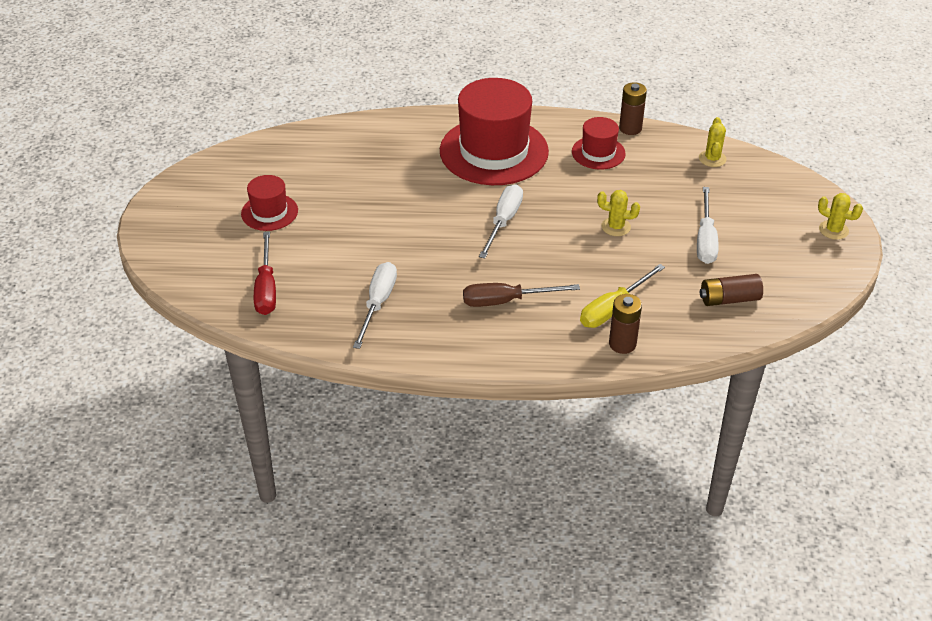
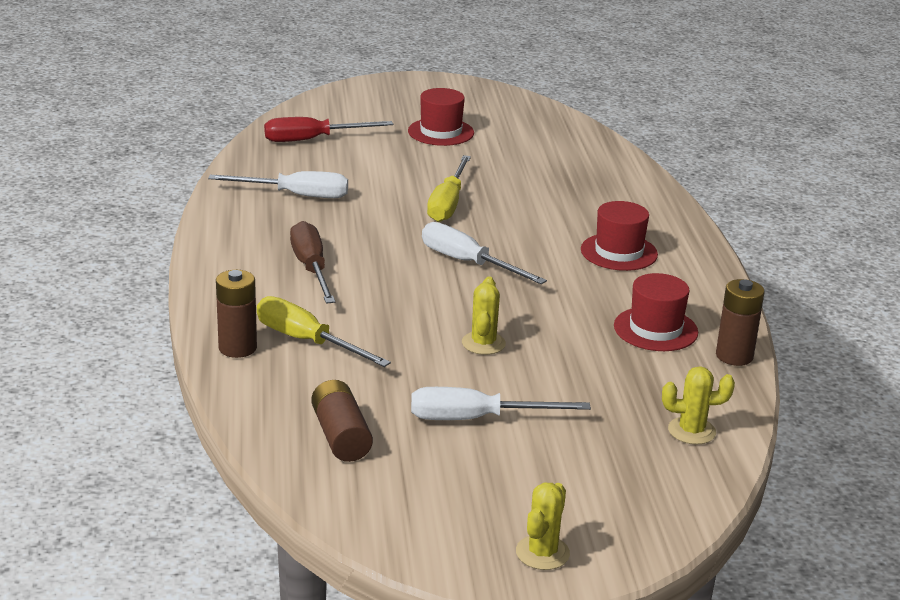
camera: 80 degrees right, 15 degrees down
red hat [440,78,549,185] -> red hat [581,201,658,271], size x0.49
white screwdriver [479,184,523,258] -> white screwdriver turned 150 degrees counterclockwise [422,222,547,284]
none -> yellow screwdriver [427,155,471,222]

